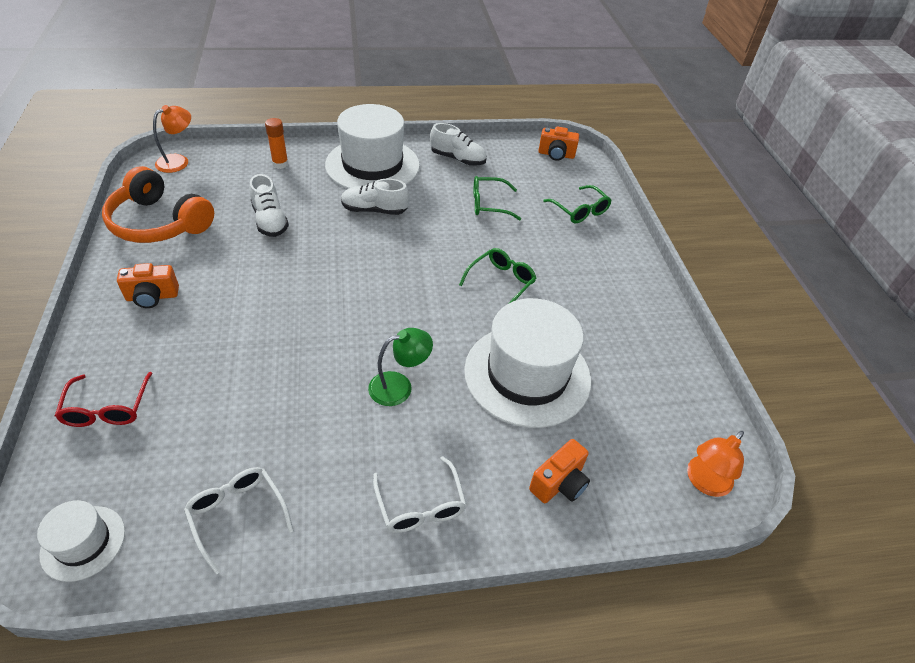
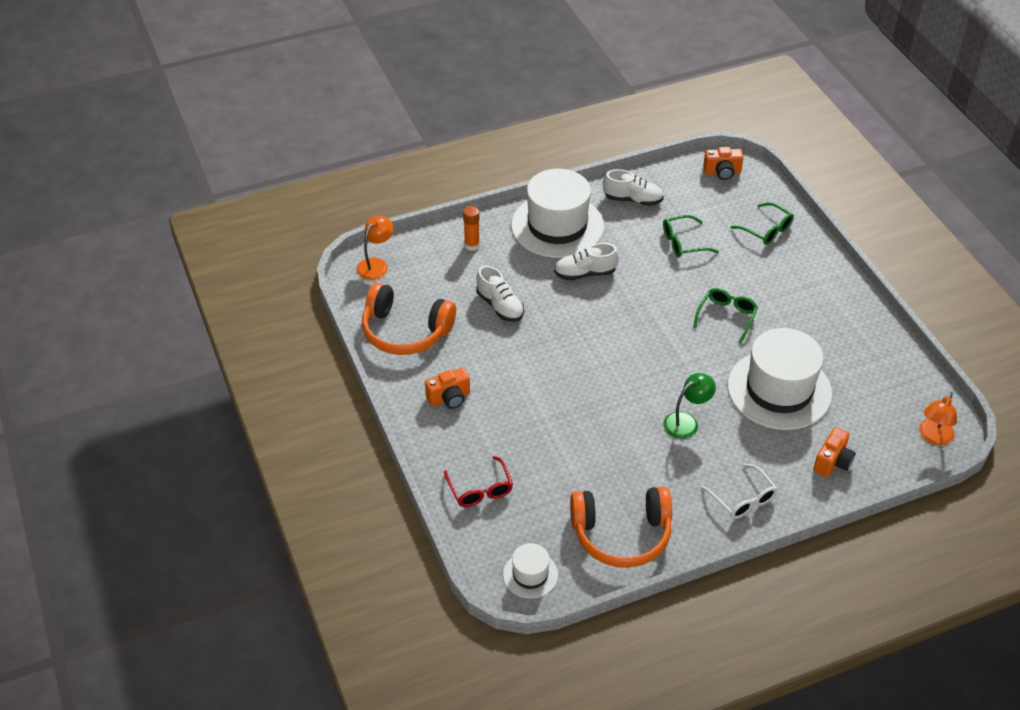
camera: 10 degrees left, 0 degrees up
white glasses [184,467,294,574] -> orange headphones [570,487,672,568]

